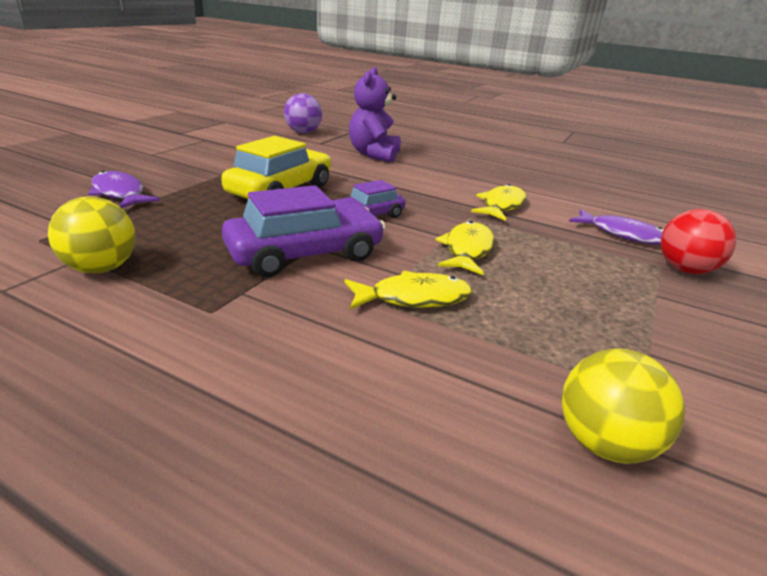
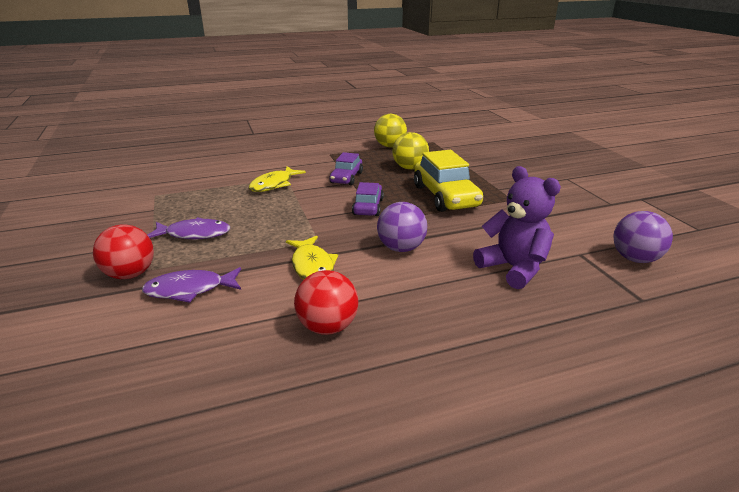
camera: 135 degrees right, 0 degrees up
purple fish [88,171,160,208] -> purple fish moved to [148,217,230,239]
purple car [222,185,386,277] -> purple car [329,152,363,185], size x0.59
yellow fish [436,221,494,275] -> none
yellow ball [562,349,685,464] -> yellow ball moved to [392,132,429,169]
none -> red ball [294,270,358,335]
none -> purple ball [377,202,427,252]

